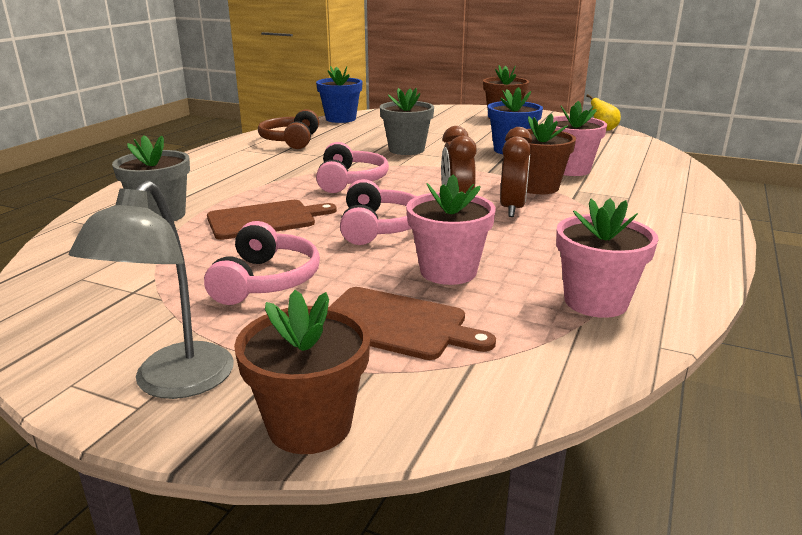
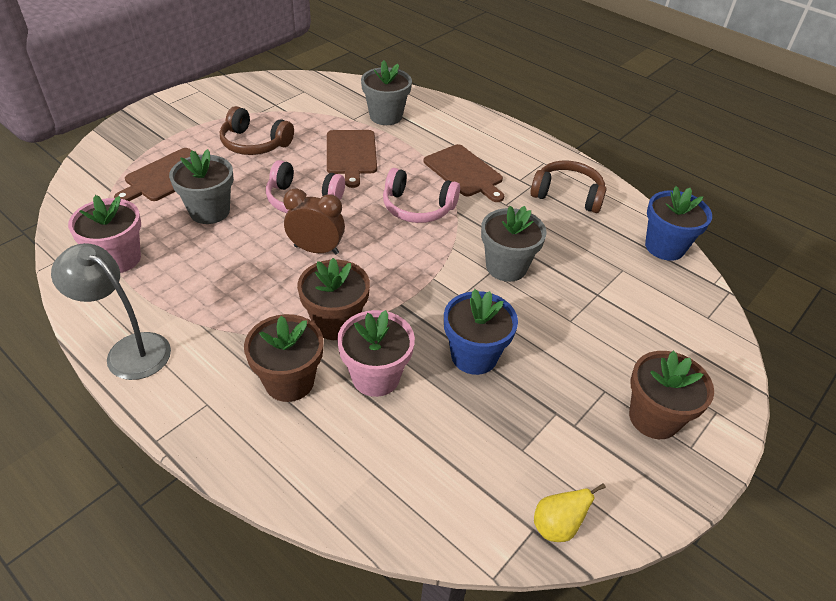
camera: 105 degrees right, 20 degrees up
grey lamp [69,180,234,399] -> grey lamp moved to [51,243,171,380]
pink headphones [204,221,320,305] -> brown headphones [220,106,294,155]
brown flower pot [234,290,370,454] -> brown flower pot moved to [244,314,324,402]
pink flower pot [406,174,496,285] -> grey flower pot [169,149,234,224]
brown clock [500,127,532,217] -> none
none -> brown cutting board [424,144,504,202]

